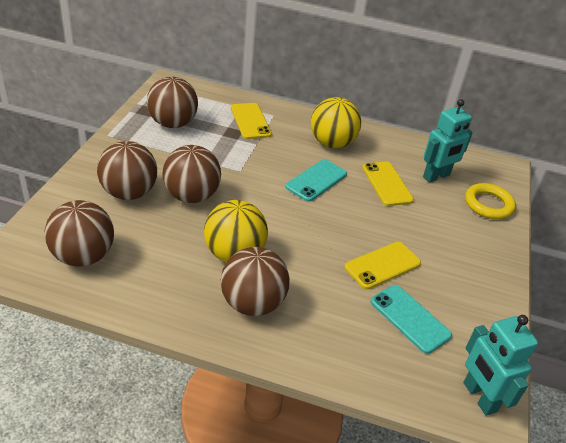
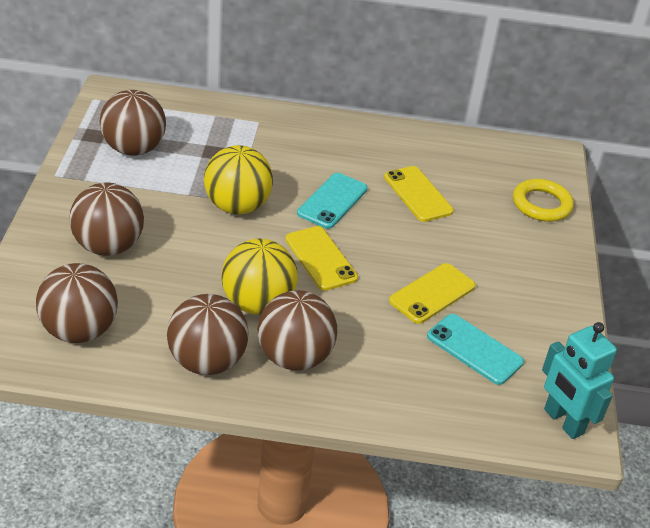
camera: 10 degrees left, 0 degrees up
brown ball [162,145,221,203] -> brown ball moved to [167,294,249,375]
yellow phone [231,103,272,139] -> yellow phone moved to [285,226,358,291]
yellow ball [311,97,361,148] -> yellow ball moved to [204,145,273,214]
turquoise robot [423,99,473,183] -> none

